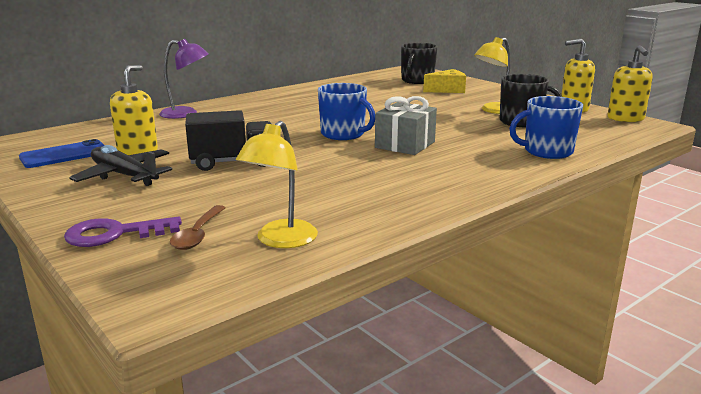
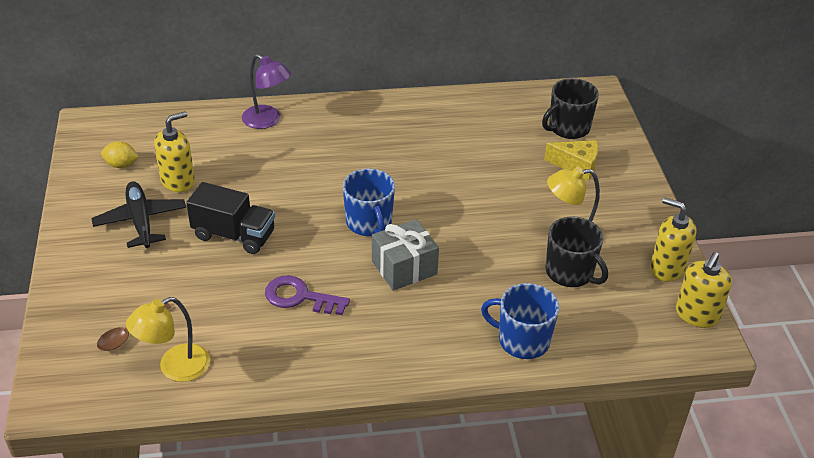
camera: 30 degrees right, 20 degrees up
blue phone [19,139,105,168] -> yellow lemon [101,141,139,168]
purple key [64,216,182,247] -> purple key moved to [265,275,350,315]

